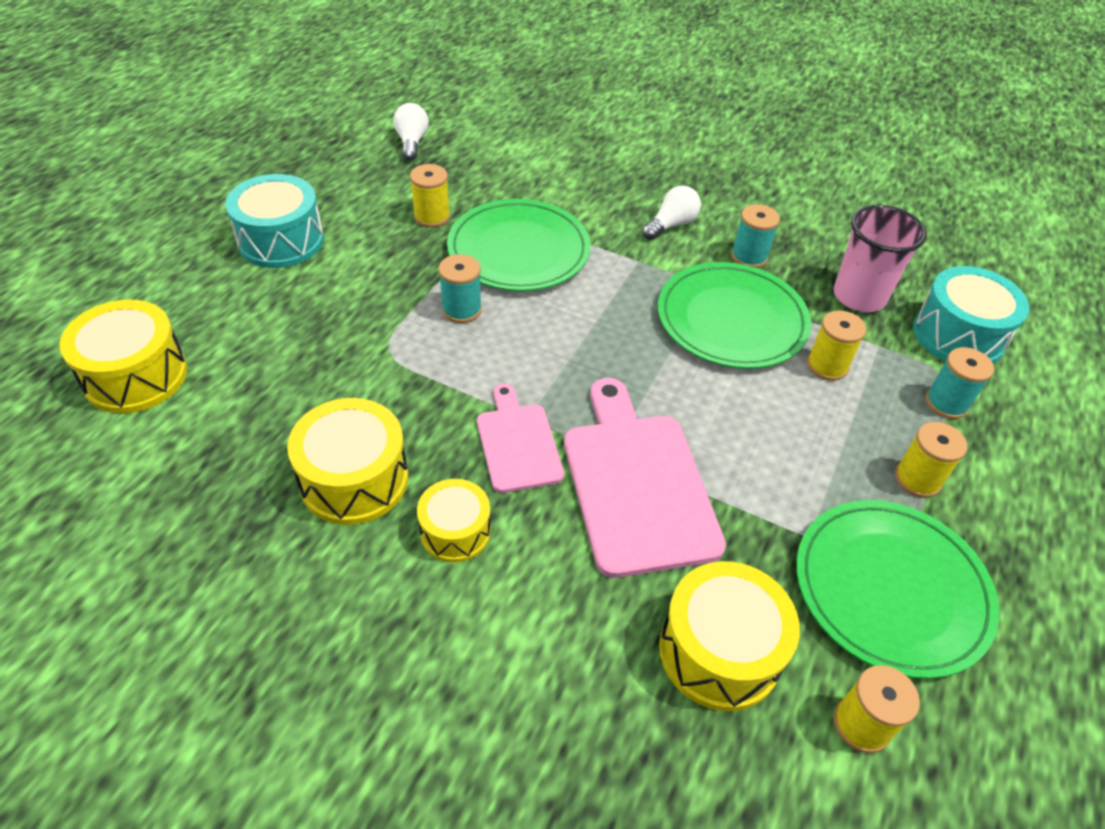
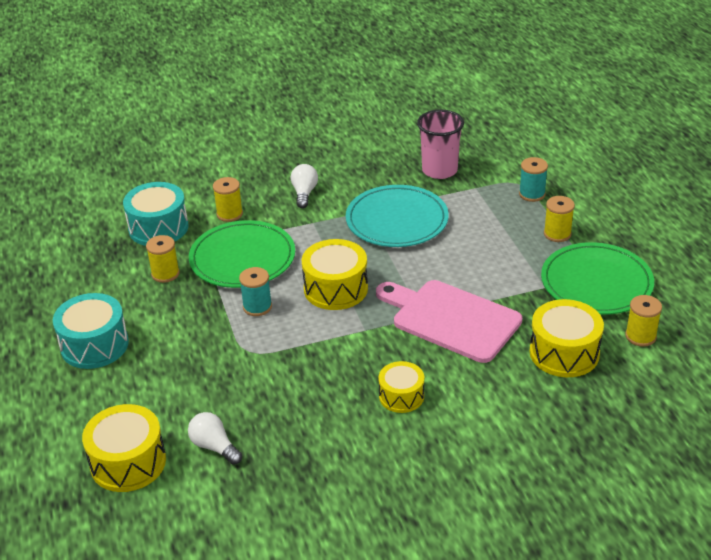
camera: 40 degrees left, 10 degrees down
yellow drum [287,398,408,525] -> yellow drum moved to [302,239,368,310]
white light bulb [393,103,429,160] -> white light bulb moved to [188,412,242,465]
pink cutting board [477,384,564,493] -> none
green plate [658,262,811,369] -> turquoise plate [346,185,449,247]
turquoise spool [731,204,780,268] -> none
yellow spool [807,310,866,381] -> yellow spool moved to [213,177,243,222]
turquoise drum [913,266,1029,364] -> turquoise drum moved to [123,182,189,246]

